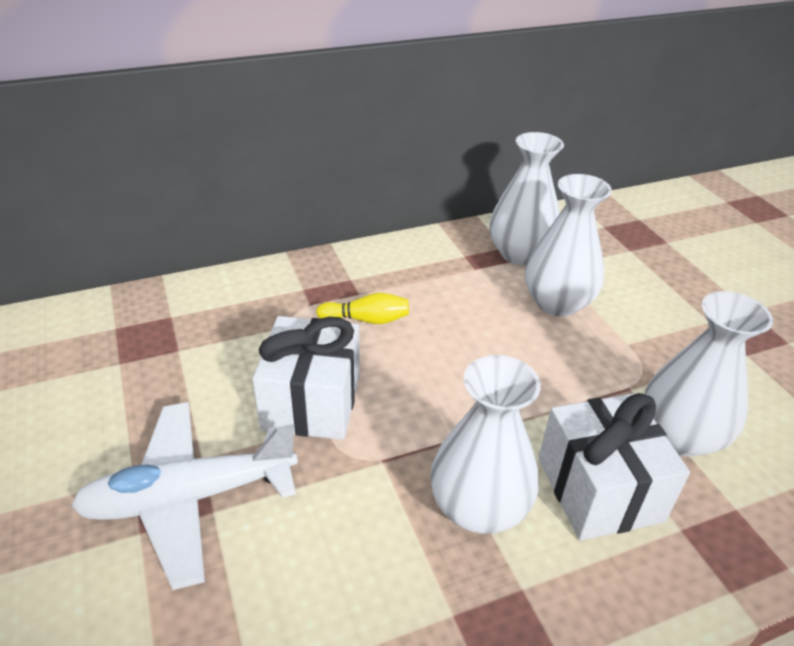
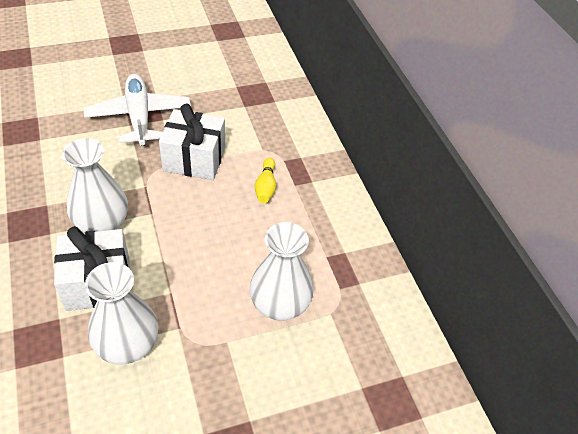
camera: 90 degrees right, 10 degrees up
white vase [490,132,564,265] -> none

